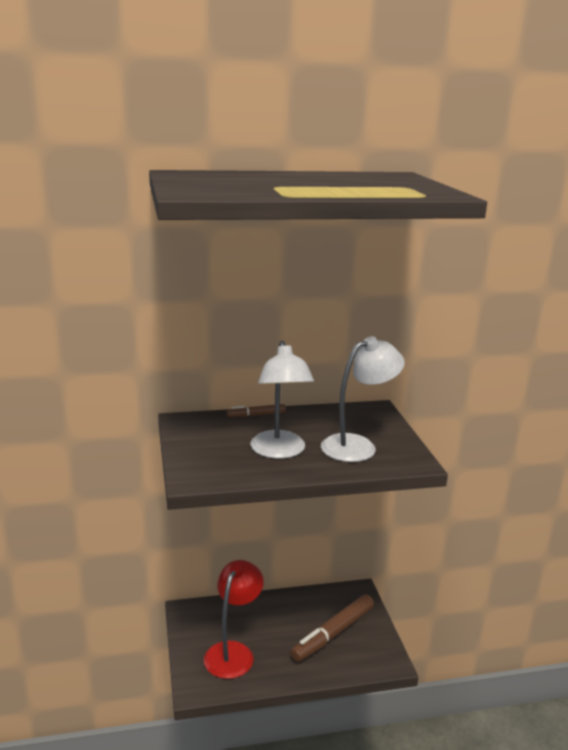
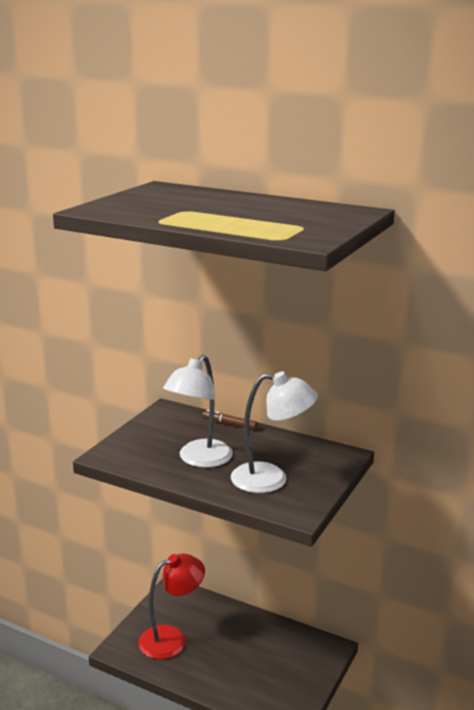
camera: 40 degrees right, 0 degrees up
brown marker [290,594,374,662] -> none

